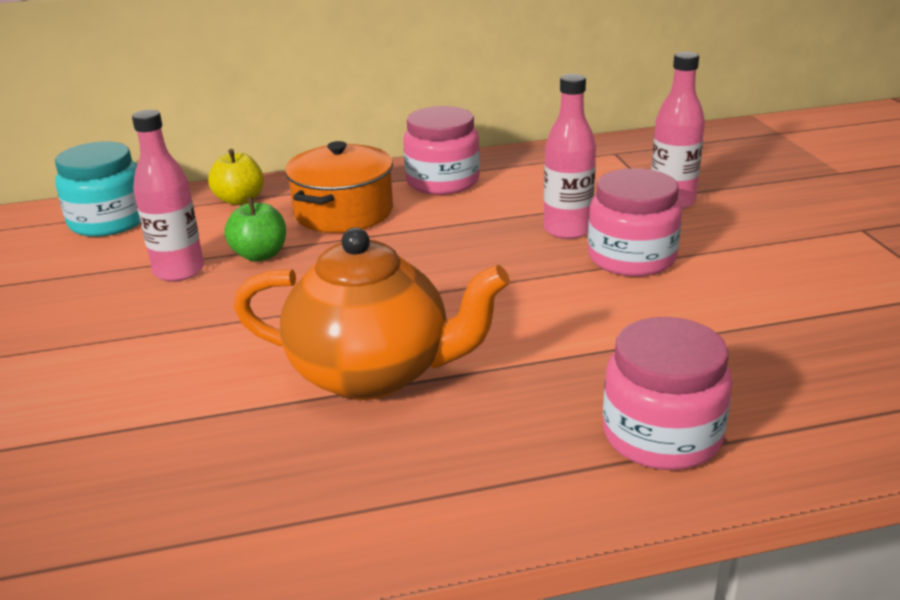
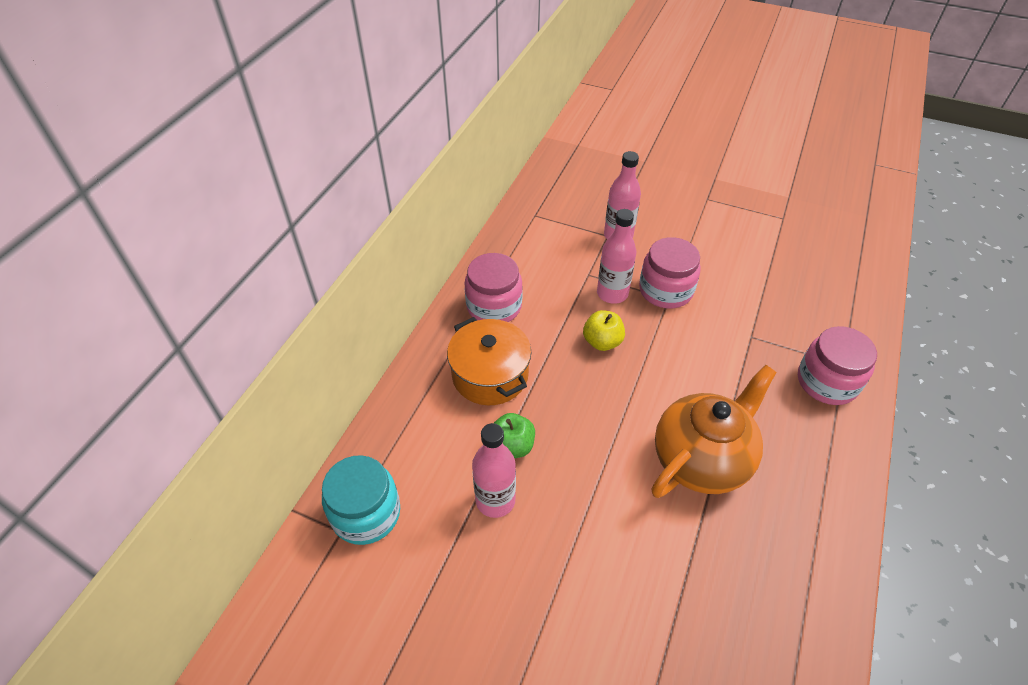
camera: 55 degrees left, 20 degrees up
yellow apple [208,149,264,205] -> yellow apple moved to [583,310,625,351]

